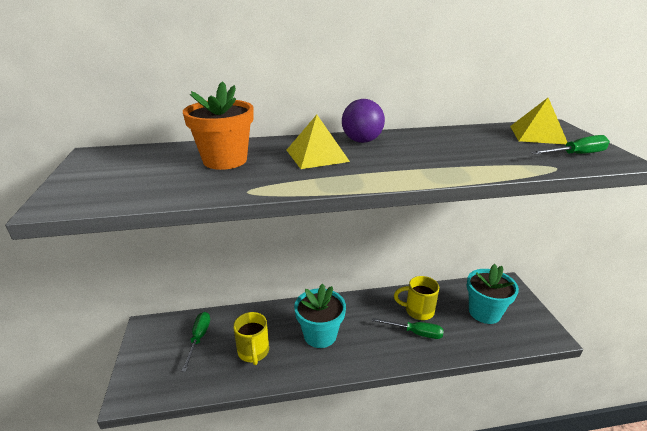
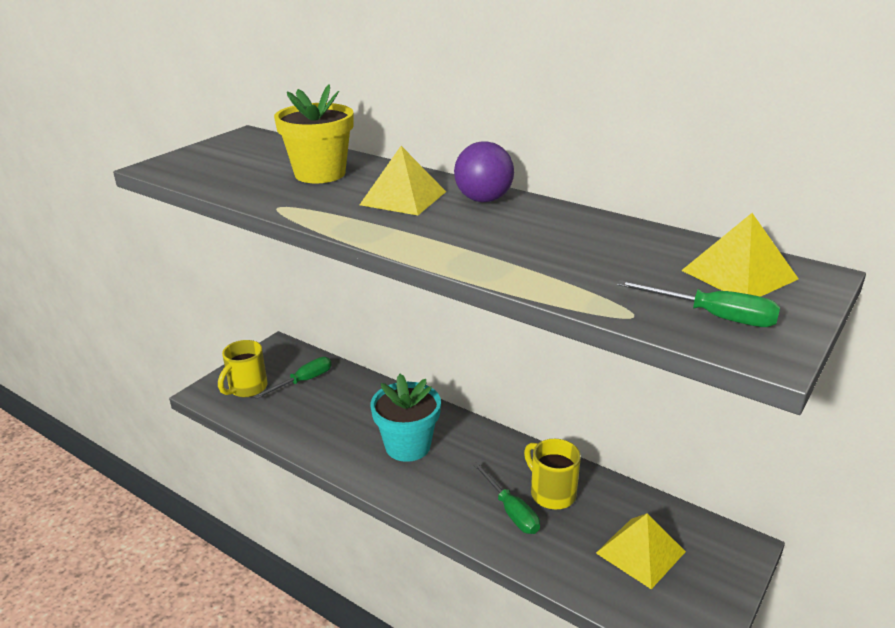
camera: 45 degrees right, 0 degrees up
orange flower pot [183,81,254,170] -> yellow flower pot [274,84,354,183]
yellow mug [233,312,269,365] -> yellow mug moved to [218,340,268,397]
turquoise flower pot [467,264,519,324] -> yellow pyramid [596,513,686,589]

